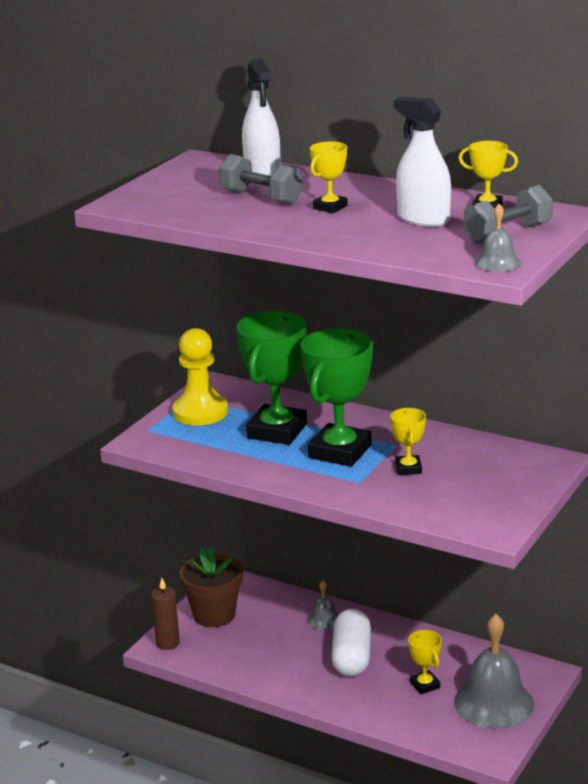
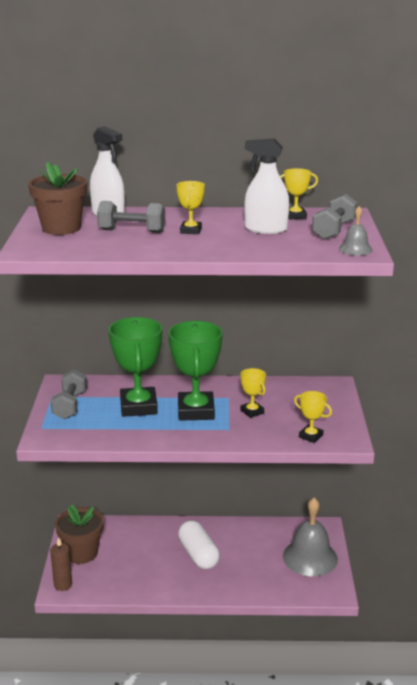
camera: 30 degrees left, 0 degrees up
yellow pawn [173,328,228,426] -> grey dumbbell [51,369,87,419]
grey bell [307,581,339,630] -> none
yellow trophy [408,630,442,694] -> yellow trophy moved to [294,391,332,443]
none -> brown flower pot [28,162,87,235]

